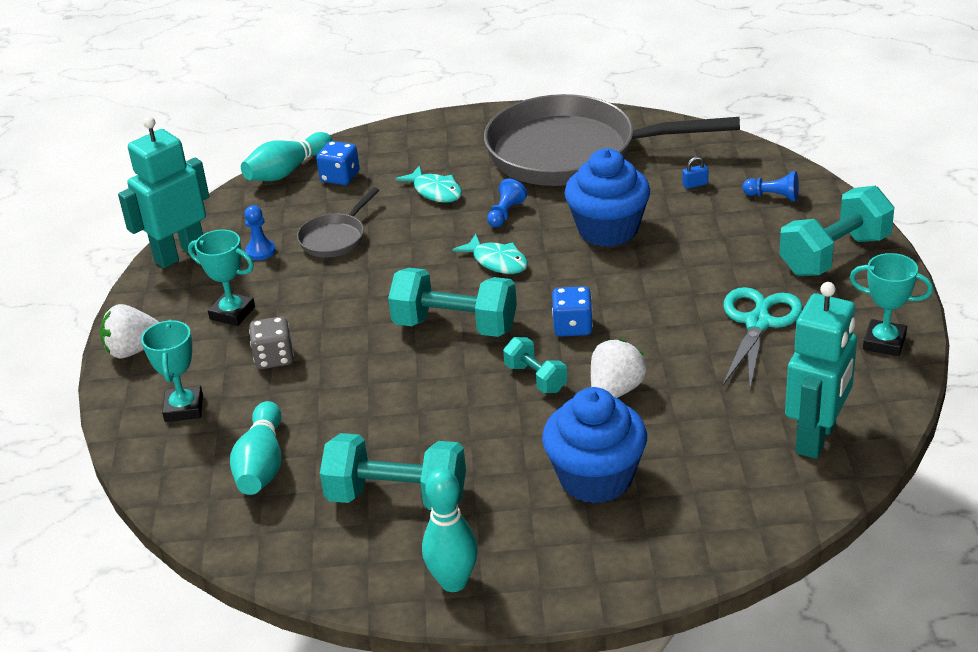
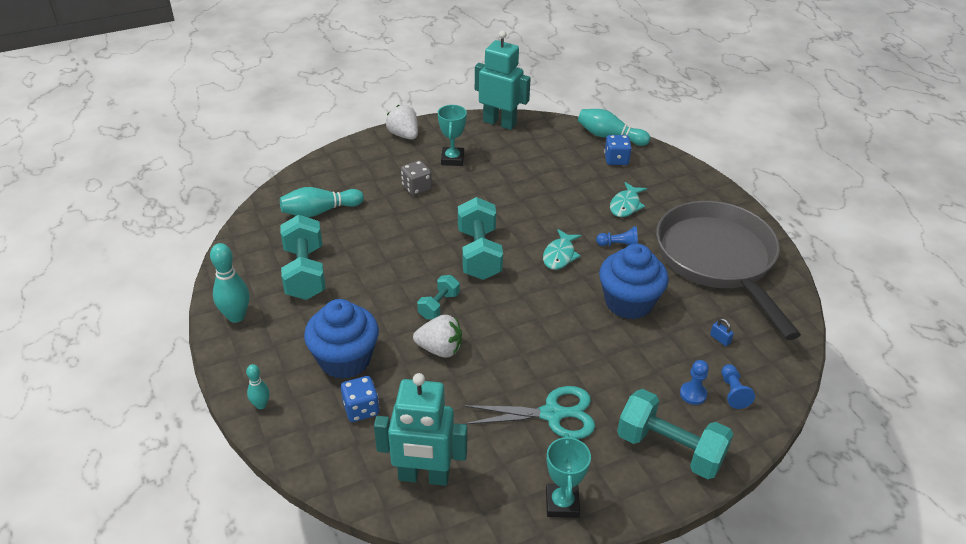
camera: 65 degrees right, 5 degrees up
turquoise trophy [141,320,203,422] -> none
blue pawn [244,205,276,260] -> blue pawn moved to [680,360,709,405]
grey pan [297,187,379,257] -> none
blue dice [552,286,593,336] -> blue dice moved to [341,376,379,422]
none -> turquoise bowling pin [246,364,270,409]

